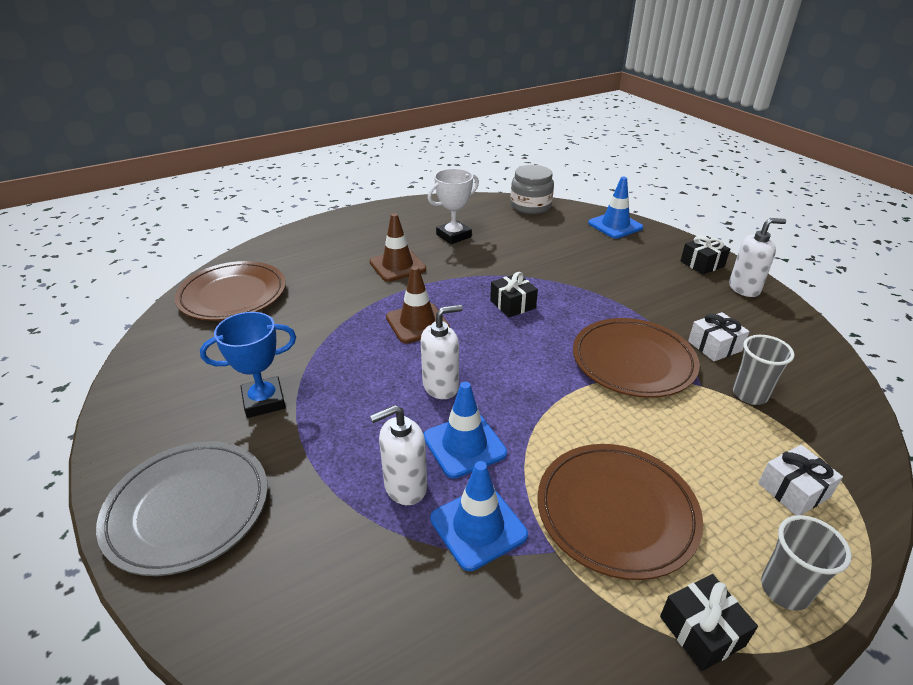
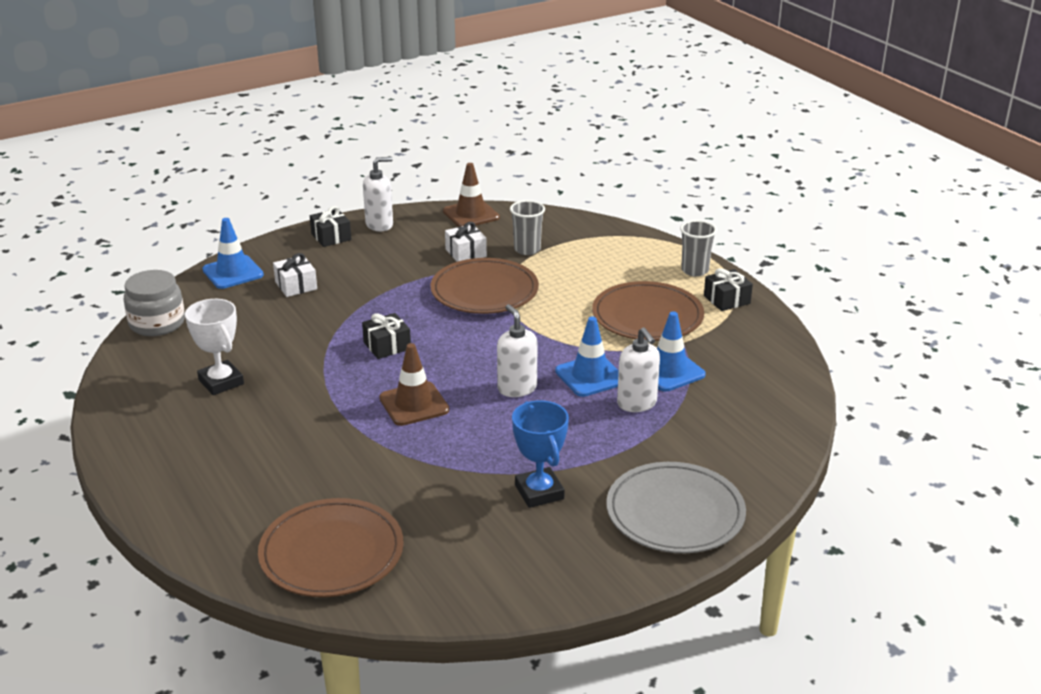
camera: 90 degrees left, 5 degrees down
brown traffic cone [370,213,426,282] -> brown traffic cone moved to [443,163,500,227]
white soap dispenser [729,218,786,297] -> white soap dispenser turned 75 degrees clockwise [363,157,393,231]
white gift [758,445,843,516] -> white gift moved to [273,253,317,297]

